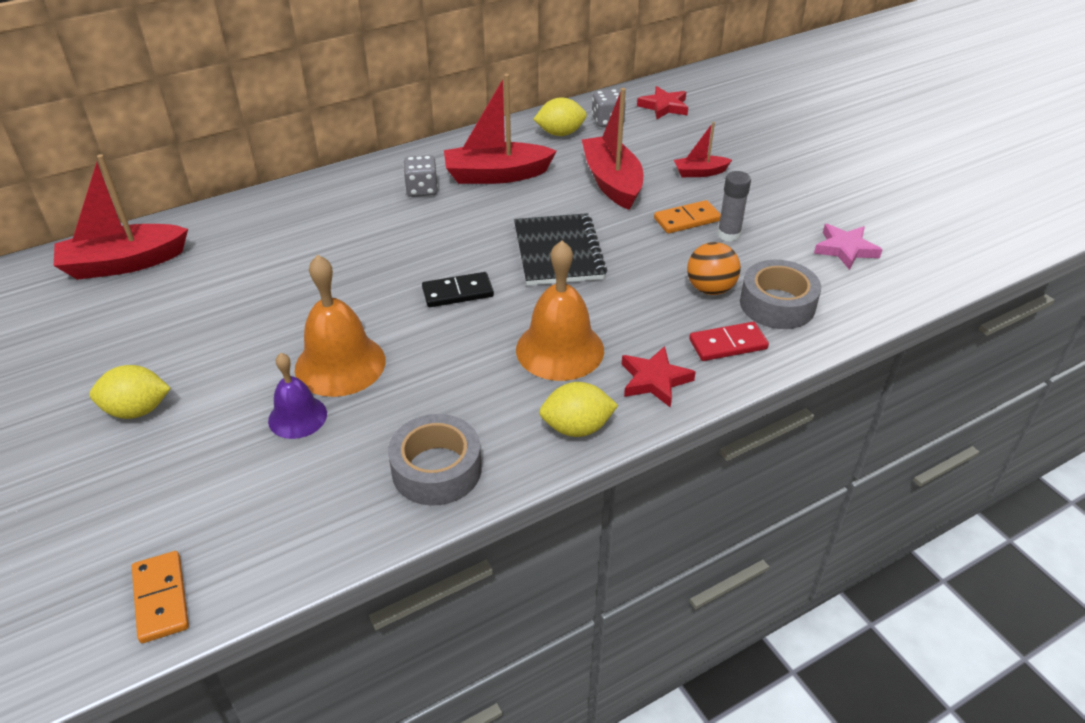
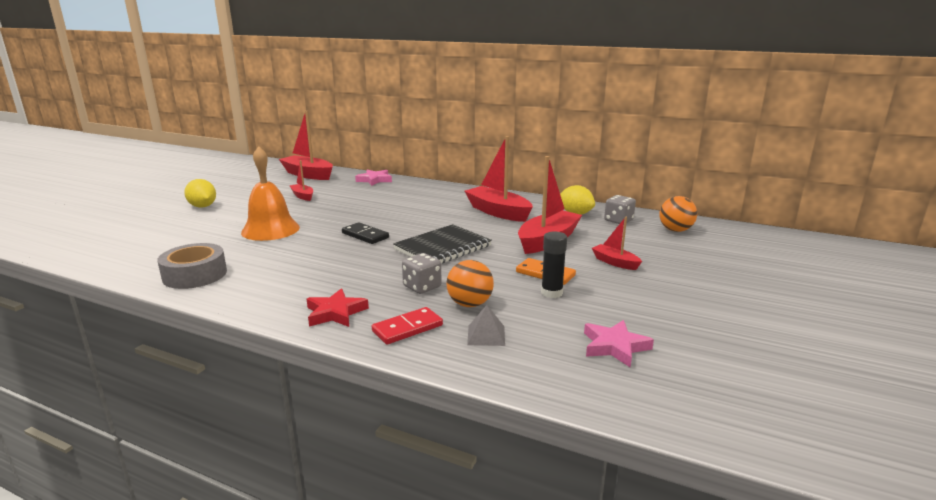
camera: 55 degrees right, 20 degrees down
orange domino [132,551,189,643] -> none
purple bell [268,353,327,439] -> none
grey dice [403,155,438,197] -> grey dice moved to [402,253,442,294]
orange bell [516,241,604,381] -> none
yellow lemon [539,382,618,437] -> none
red star [637,86,688,119] -> orange ball [659,196,697,232]
red domino [689,322,769,361] -> red domino turned 75 degrees counterclockwise [372,307,443,344]
grey glue stick [717,171,751,242] -> black glue stick [541,232,567,298]
grey tape [740,260,821,329] -> grey pyramid [467,305,505,346]
none -> red boat [290,160,313,201]
none -> pink star [355,170,392,186]

